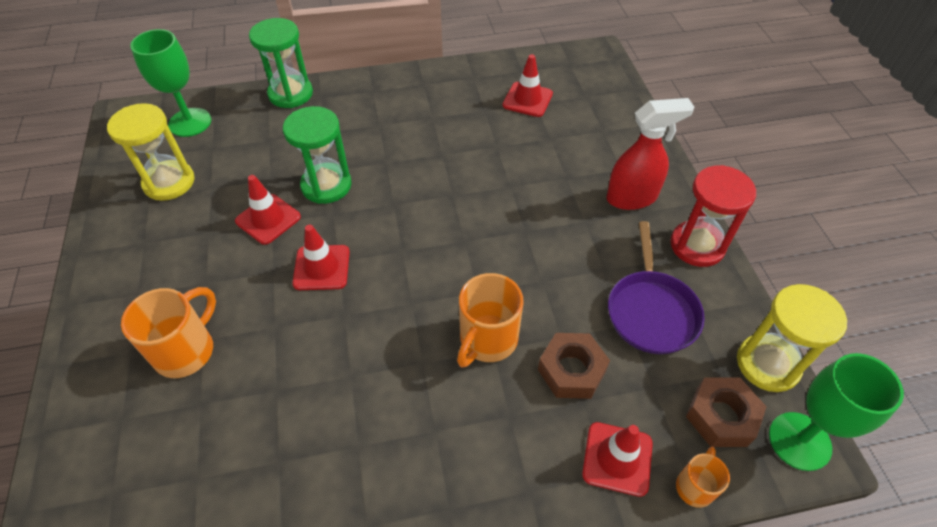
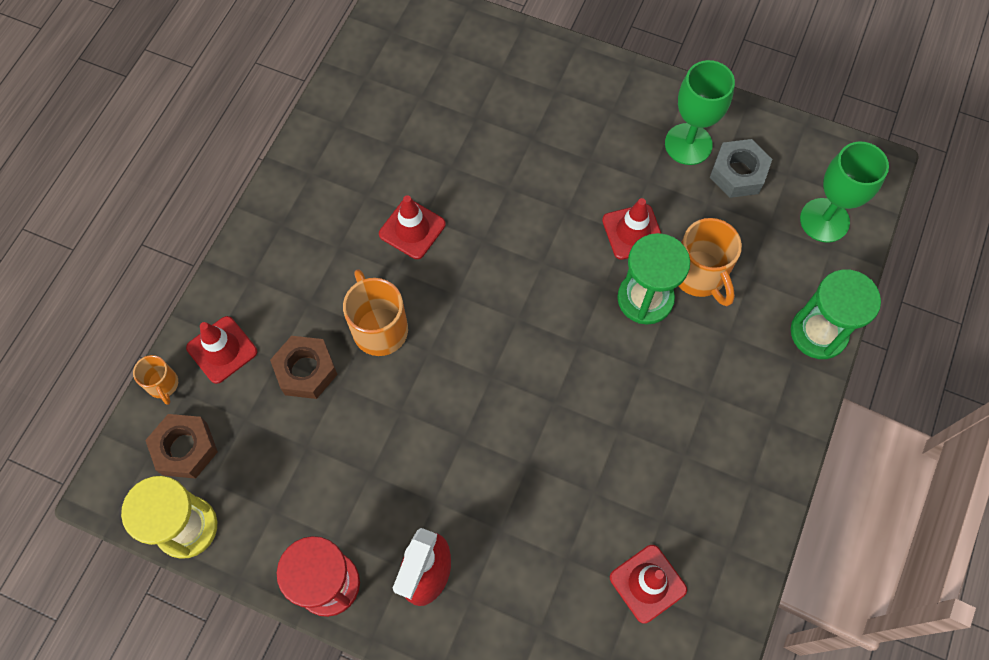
camera: 125 degrees right, 15 degrees up
yellow hourglass [107,103,195,201] -> grey nut [710,139,772,198]
orange mug [121,287,216,378] -> orange mug moved to [678,218,742,306]
red traffic cone [292,225,350,290] -> red traffic cone moved to [379,195,446,259]
purple pan [608,221,705,354] -> none
green goblet [769,353,904,471] -> green goblet moved to [665,60,735,165]

